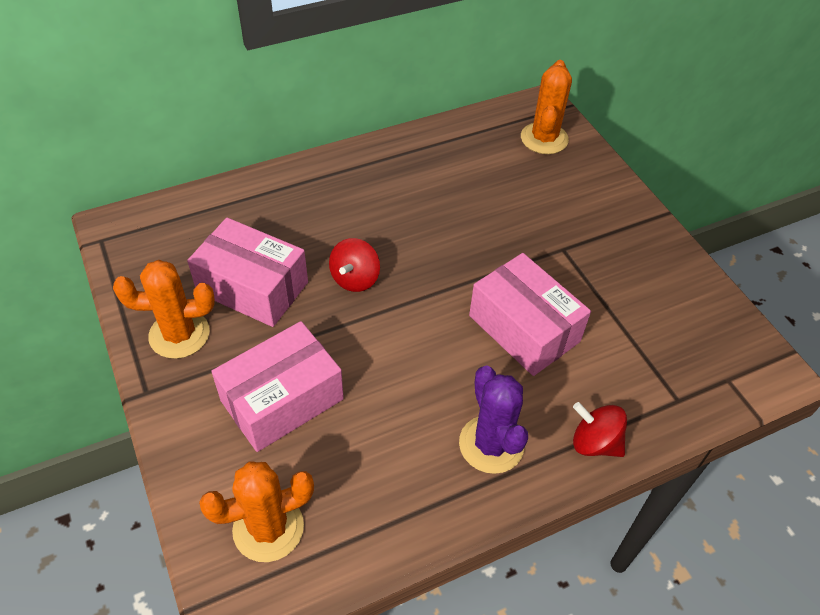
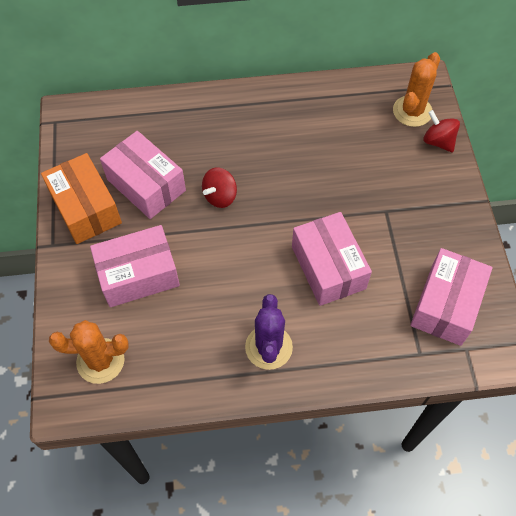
camera: 20 degrees right, 10 degrees up
orange cactus [113,260,215,359] -> orange box [41,153,122,244]
red spinning top [573,402,627,457] -> red spinning top moved to [423,110,460,153]
none -> pink box [410,248,493,346]

